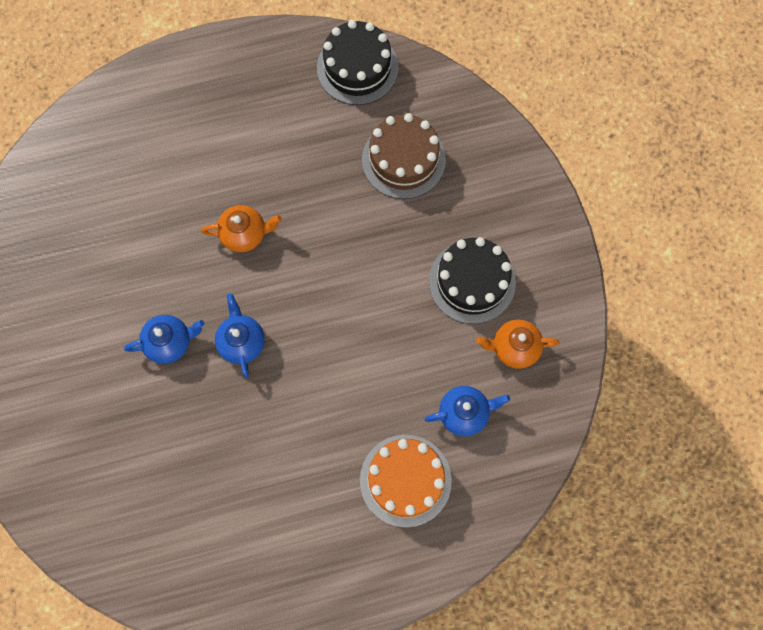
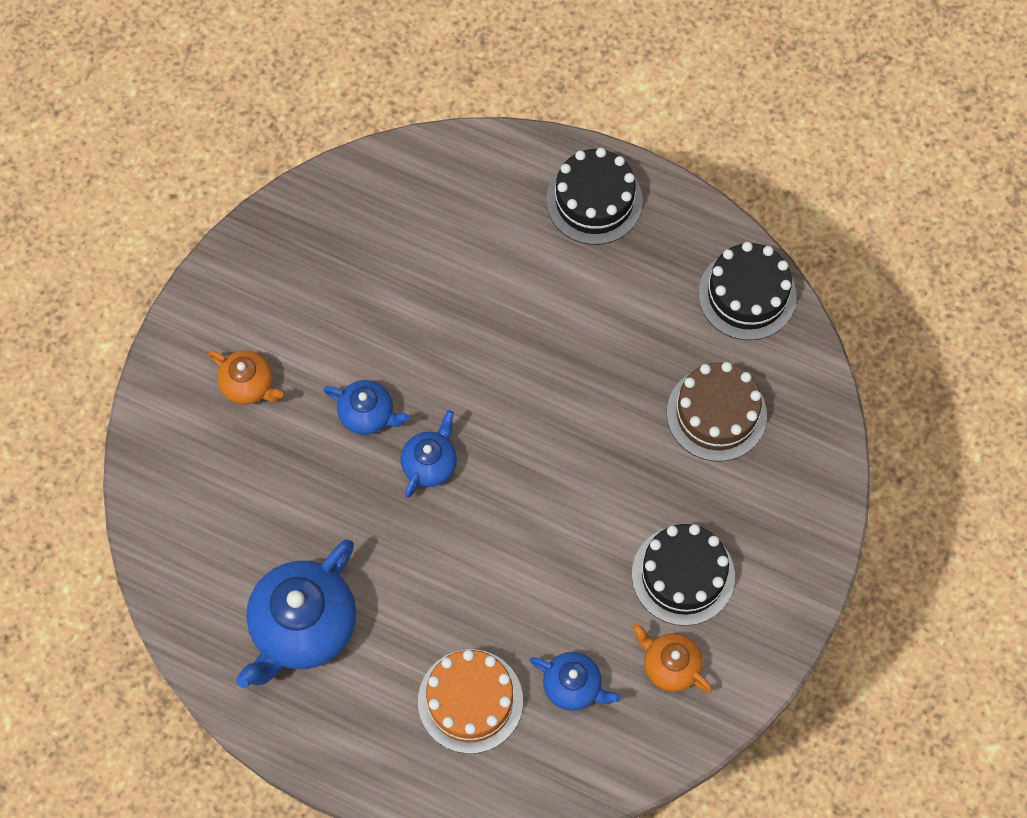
camera: 40 degrees right, 5 degrees down
orange teapot [201,205,282,252] -> orange teapot moved to [208,350,283,405]
none -> blue teapot [236,540,356,688]
none -> black cake [546,148,643,245]

